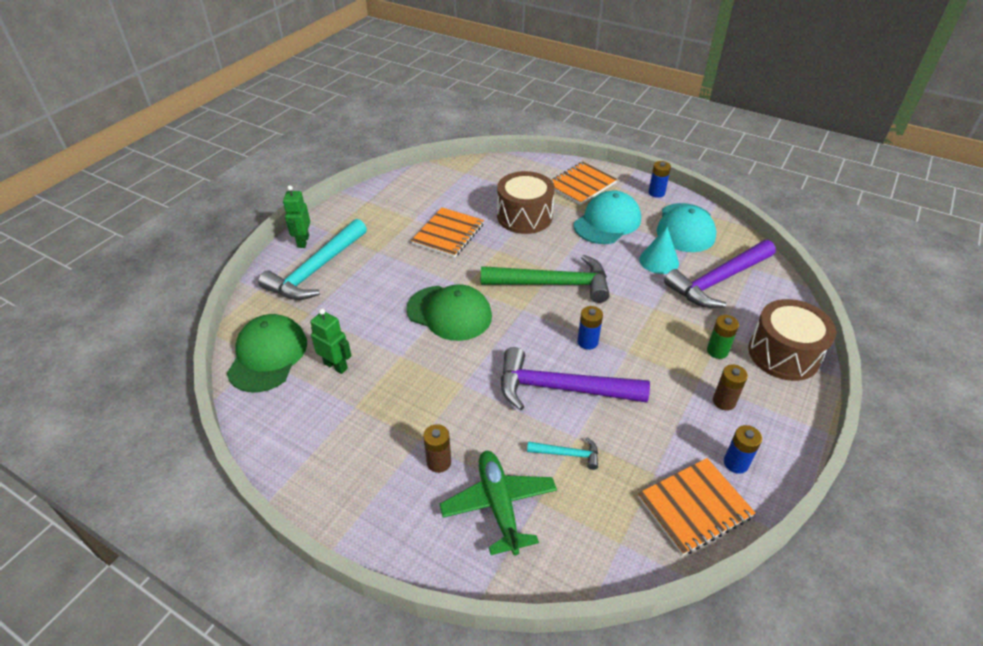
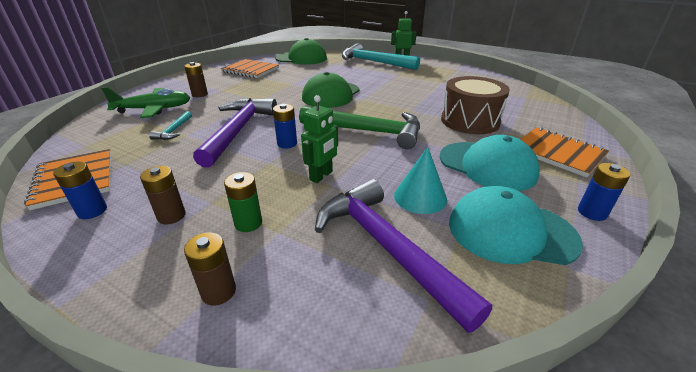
camera: 90 degrees right, 10 degrees down
green robot [310,308,352,374] -> green robot moved to [301,95,338,183]
orange notebook [411,207,484,258] -> orange notebook moved to [221,59,279,78]
green hammer [481,255,610,303] -> green hammer turned 75 degrees counterclockwise [299,106,420,149]
brown drum [748,299,836,381] -> brown battery [184,232,236,305]

